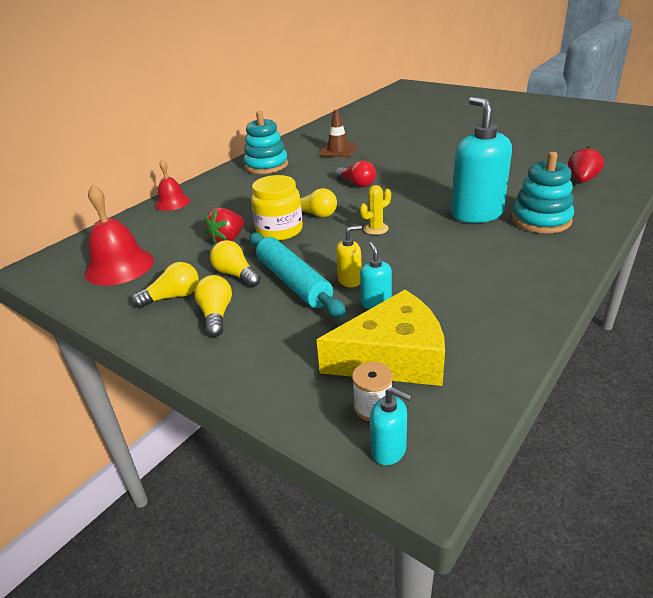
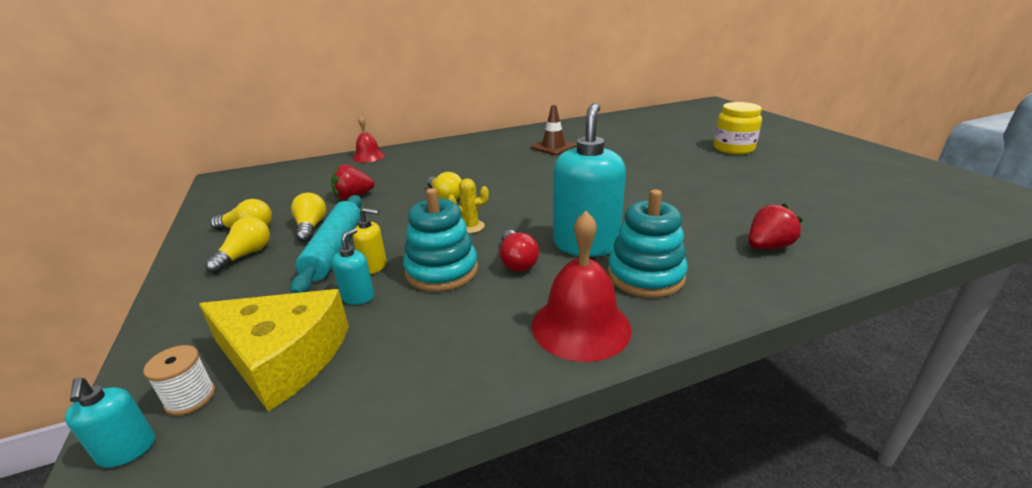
camera: 30 degrees right, 5 degrees down
red bell [85,184,154,286] -> red bell moved to [532,211,632,362]
turquoise stacking toy [243,111,288,174] -> turquoise stacking toy moved to [403,188,478,292]
yellow jar [251,175,303,241] -> yellow jar moved to [714,102,762,154]
red light bulb [335,161,376,187] -> red light bulb moved to [500,230,539,272]

